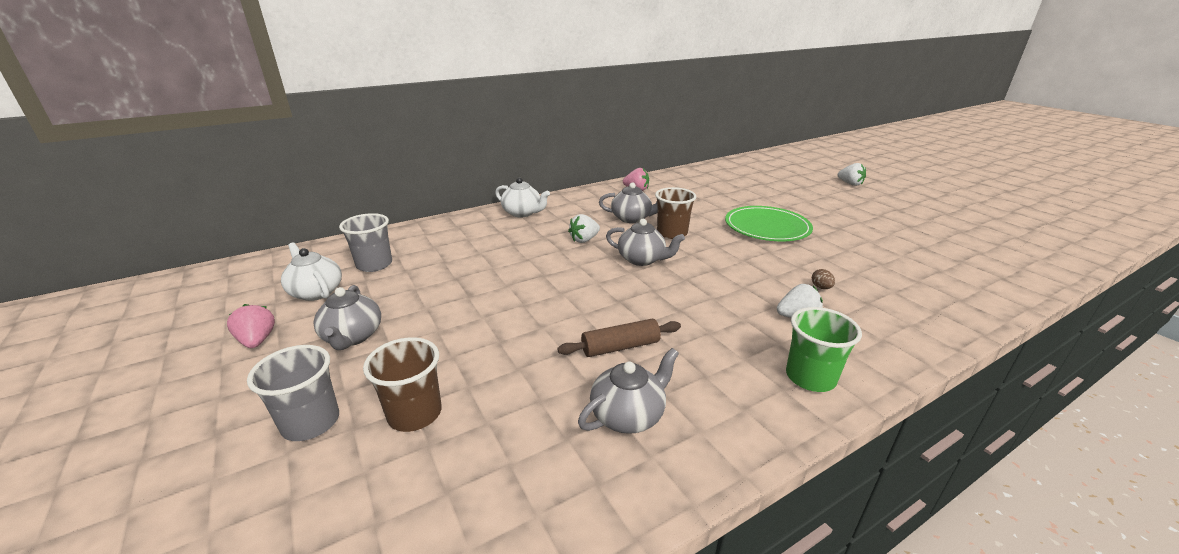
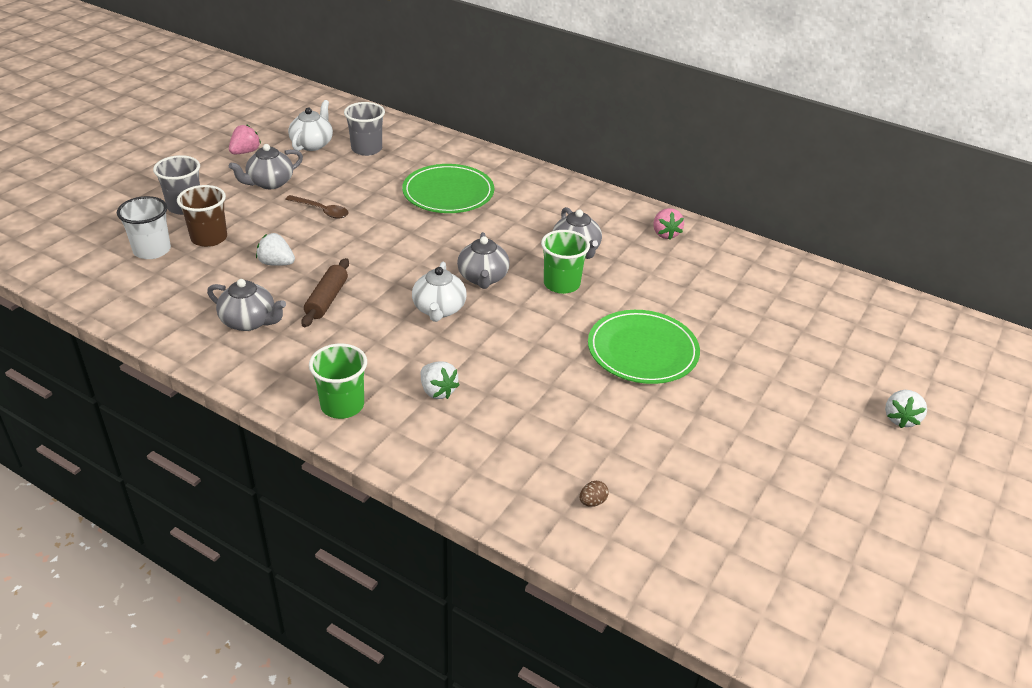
camera: 60 degrees right, 10 degrees up
white teapot [495,177,550,217] -> white teapot moved to [412,262,467,322]
brown rolling pin [557,319,681,357] -> brown rolling pin turned 60 degrees clockwise [301,258,349,327]
white strawberry [568,214,600,243] -> white strawberry moved to [256,233,295,266]
brown cup [655,187,696,239] -> green cup [541,230,590,294]
brown egg [812,269,835,289] -> brown egg moved to [580,481,608,507]
none -> white cup [117,196,171,259]
none -> brown spoon [285,195,349,219]
none -> green plate [402,164,494,213]

